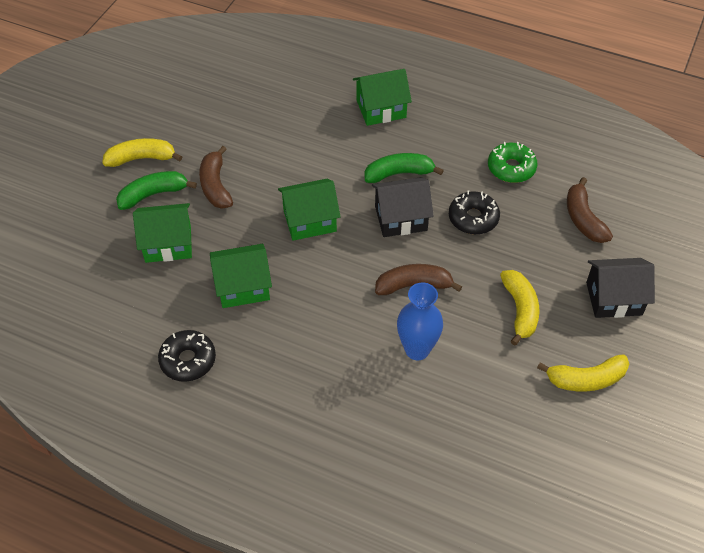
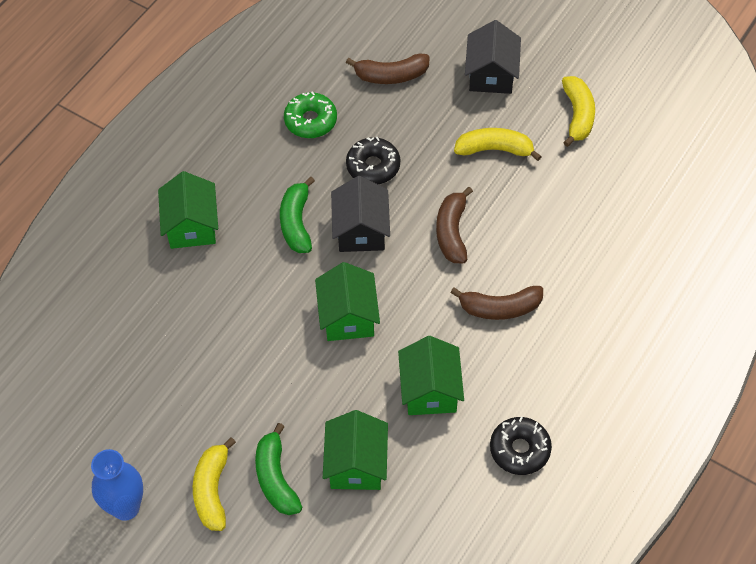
camera: 80 degrees left, 5 degrees up
brown banana [199,146,233,209] -> brown banana moved to [450,286,543,320]
blue vase [397,282,443,360] -> blue vase moved to [91,449,143,521]

